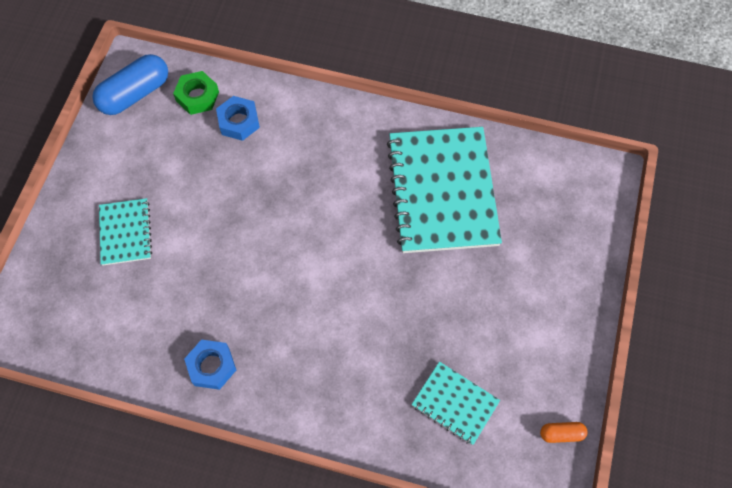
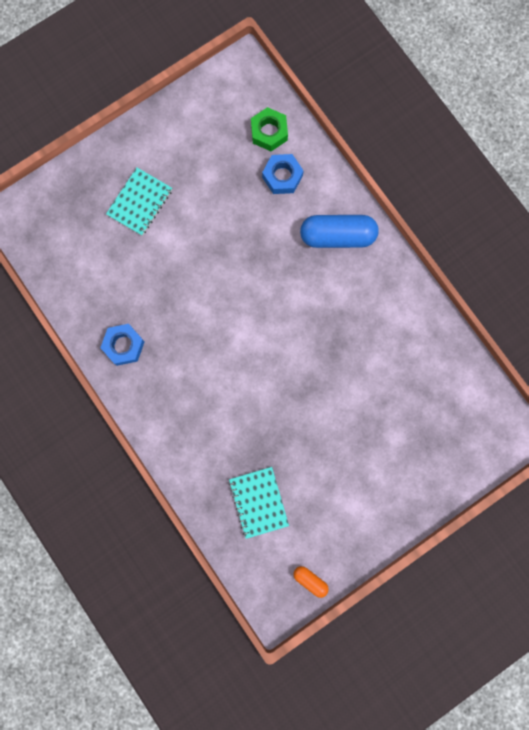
camera: 40 degrees right, 15 degrees up
blue capsule [92,54,168,115] -> blue capsule moved to [300,215,379,248]
turquoise notebook [387,127,502,253] -> none

